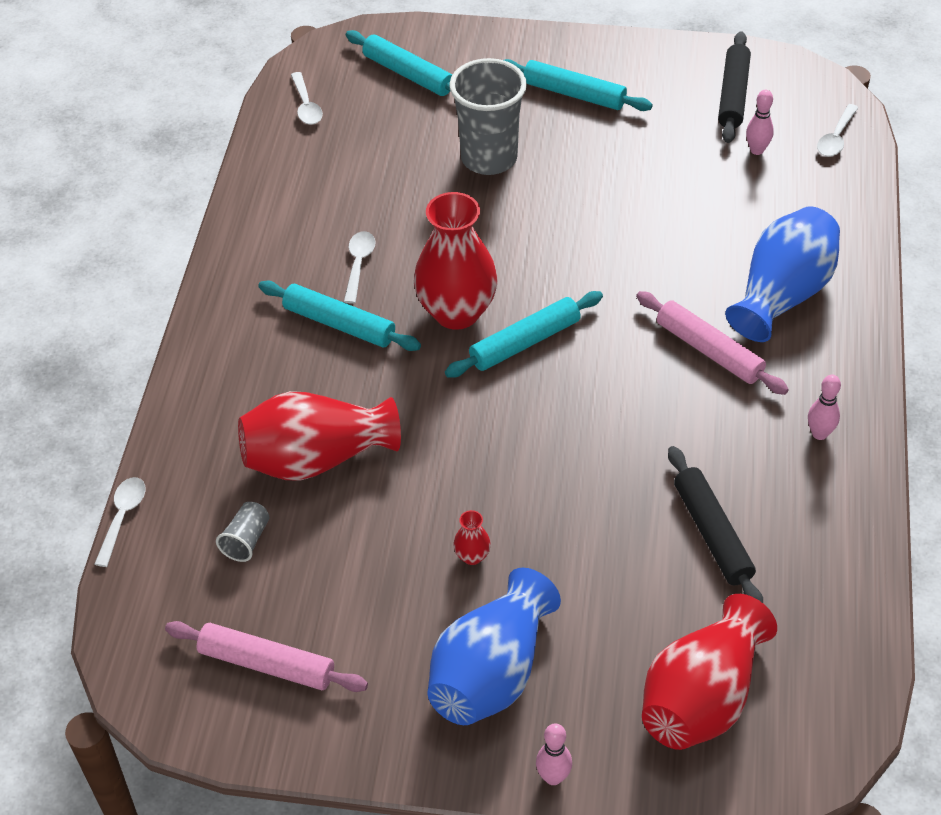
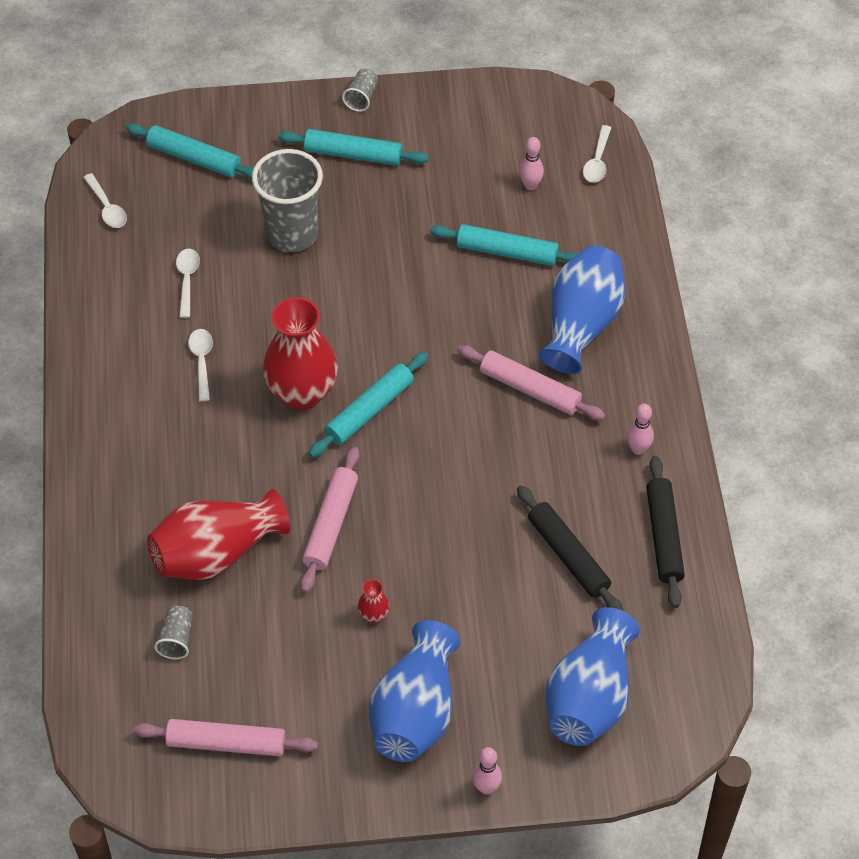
camera: 15 degrees left, 5 degrees up
white spoon [95,477,145,567] -> white spoon moved to [176,249,200,318]
turquoise rolling pin [259,280,421,351] -> turquoise rolling pin moved to [430,224,579,266]
red vase [642,594,777,750] -> blue vase [545,607,640,746]
black rolling pin [718,31,751,143] -> black rolling pin moved to [646,456,685,608]
none -> pink rolling pin [300,447,360,593]
none -> grey cup [342,68,378,112]

